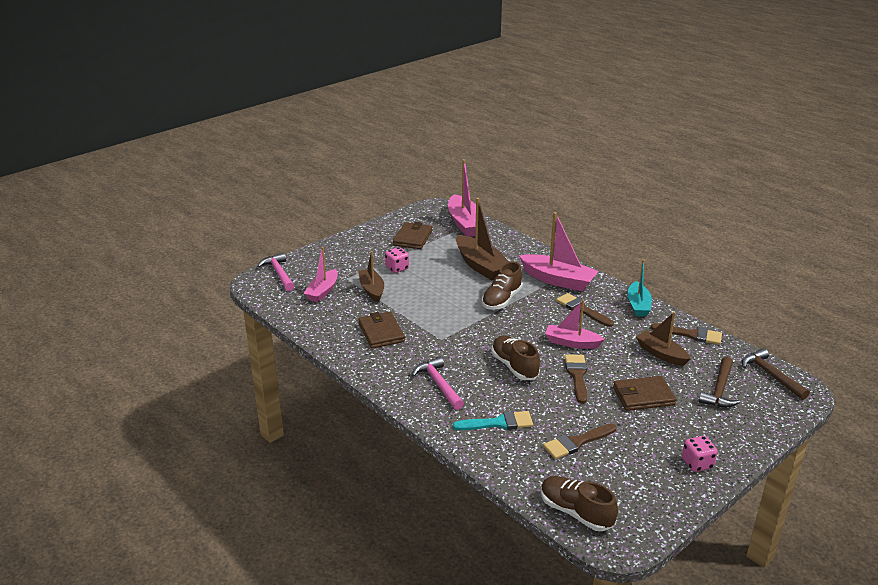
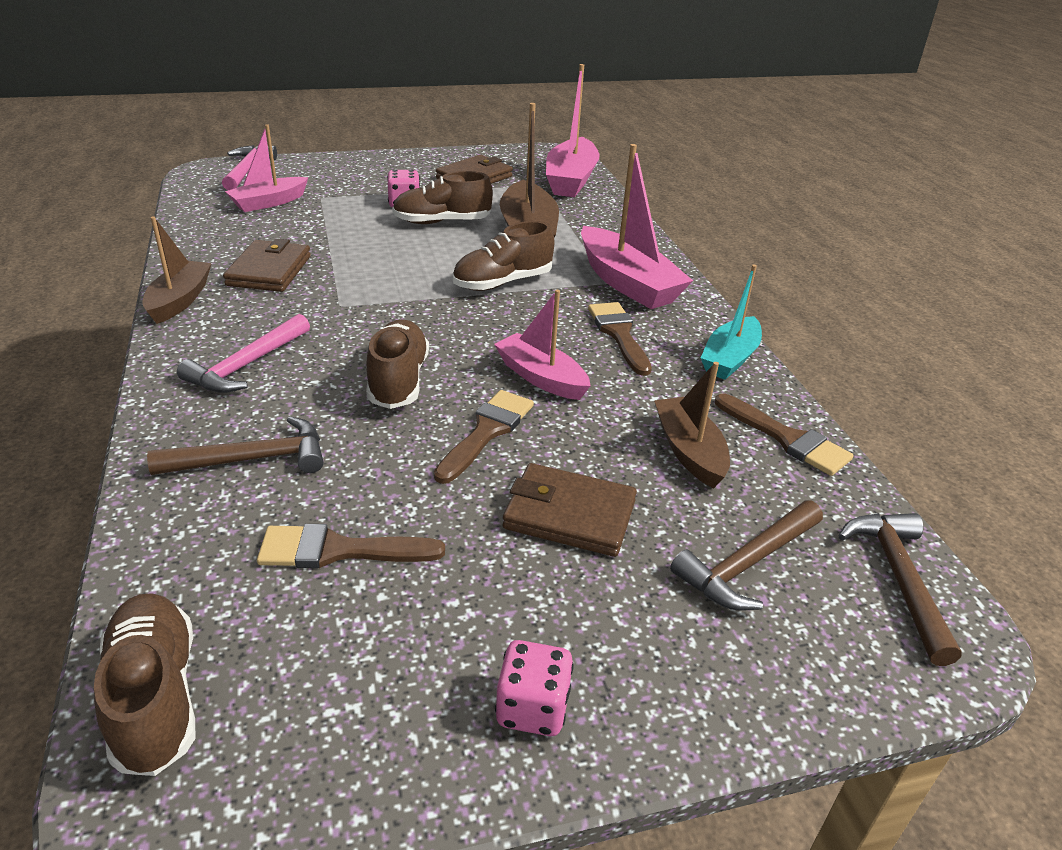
camera: 25 degrees right, 5 degrees up
brown boat [358,251,384,302] -> brown boat moved to [142,216,212,324]
pink hammer [412,357,464,410] -> pink hammer turned 150 degrees counterclockwise [177,314,310,393]
turquoise brush [453,411,533,430] -> brown hammer [147,416,324,475]
none -> brown shoe [392,171,493,224]

